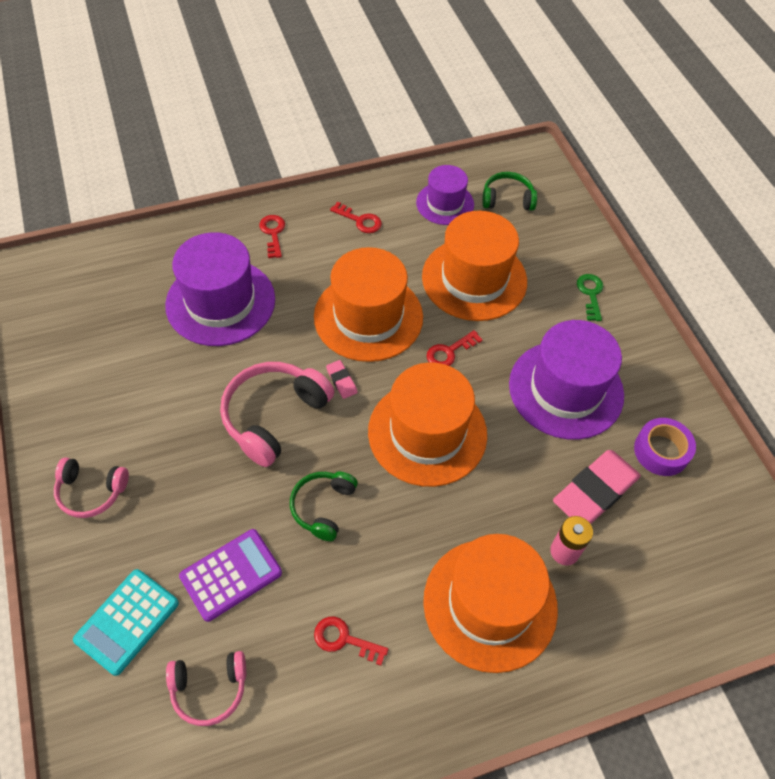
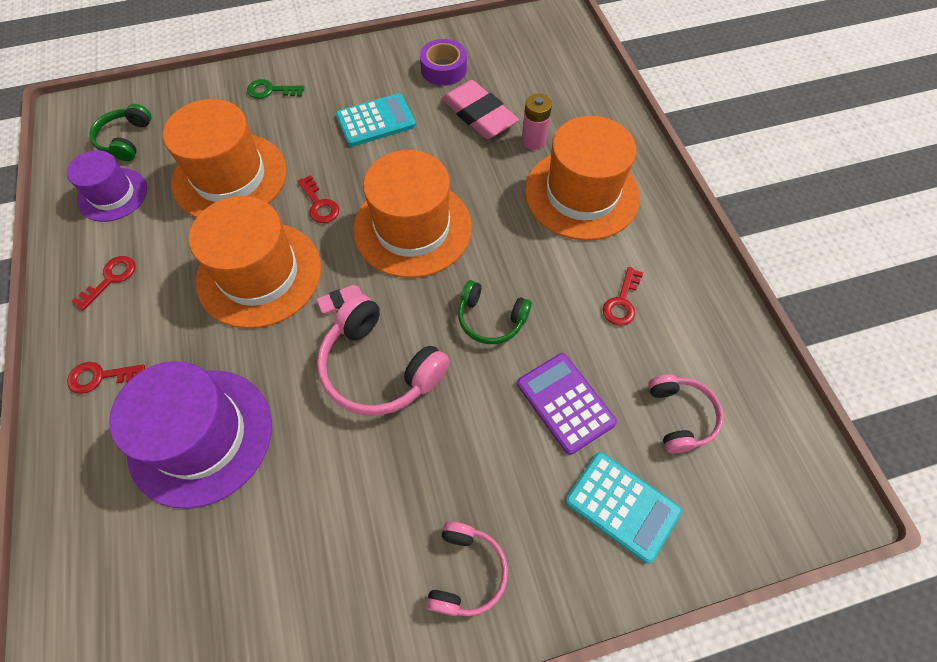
camera: 85 degrees left, 5 degrees up
purple hat [509,320,624,440] -> turquoise calculator [336,94,416,147]

